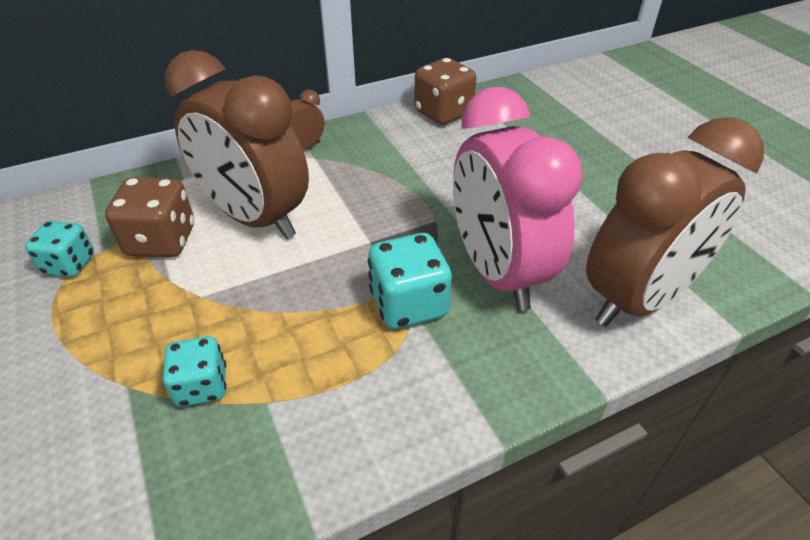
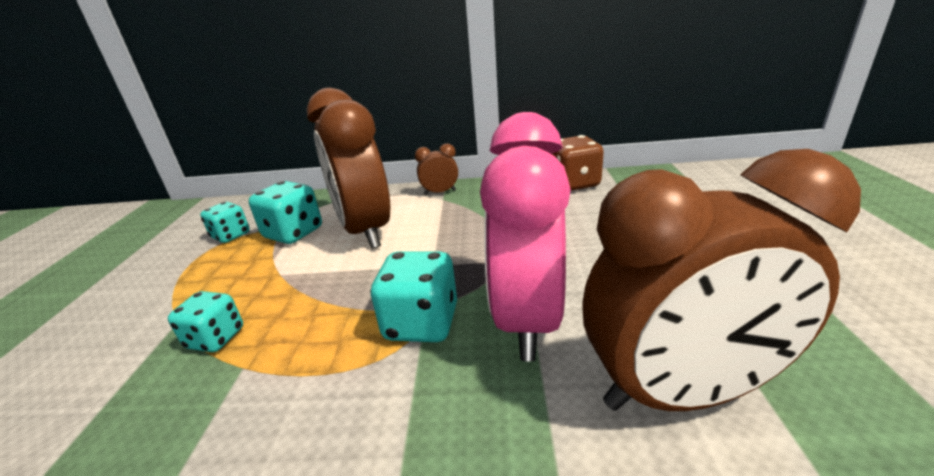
camera: 30 degrees right, 15 degrees down
brown dice [105,177,195,257] -> turquoise dice [249,181,322,244]

